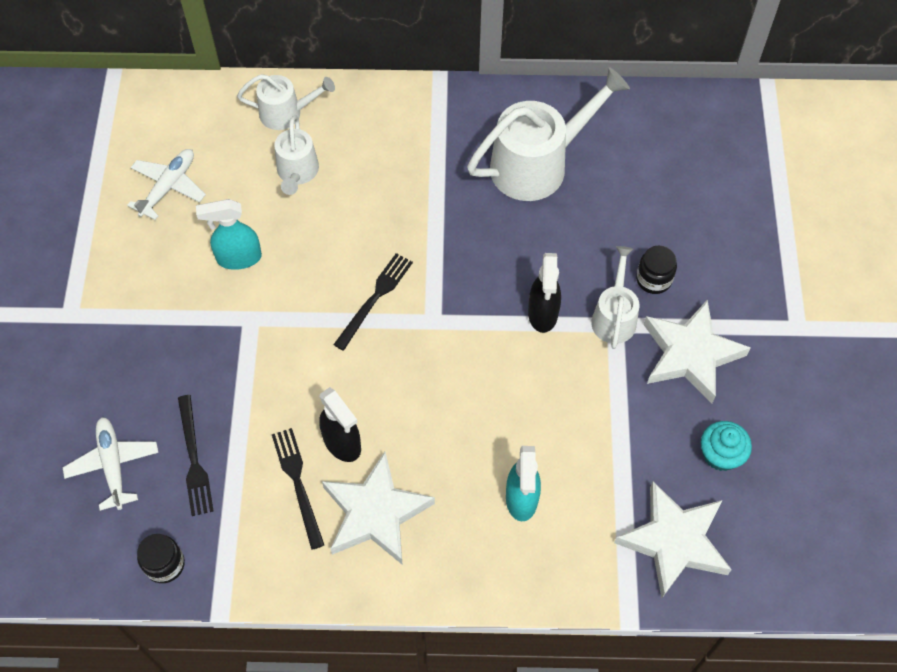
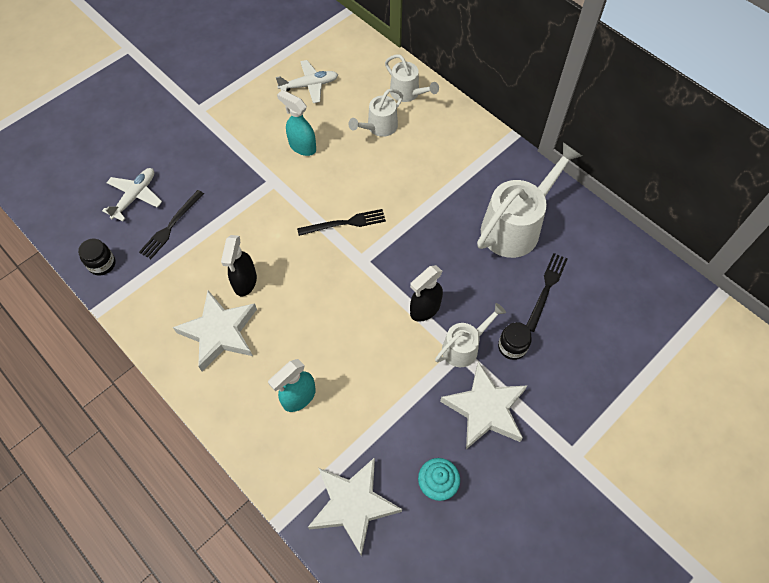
camera: 45 degrees right, 0 degrees up
black fork [272,428,324,550] -> black fork moved to [526,253,568,332]
white watering can [467,67,630,201] -> white watering can turned 60 degrees counterclockwise [477,142,582,258]

